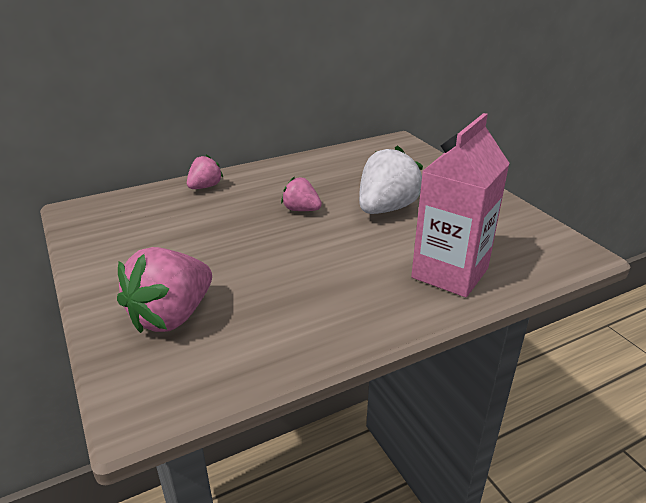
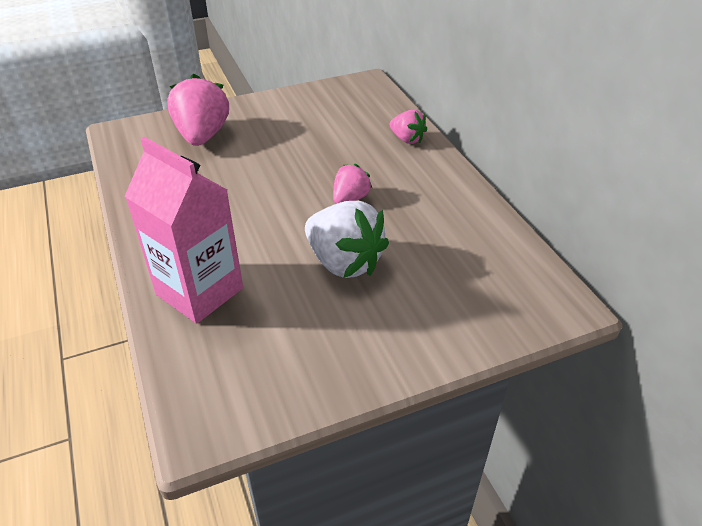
camera: 95 degrees right, 10 degrees up
pink strawberry [117,247,212,333] -> pink strawberry turned 45 degrees clockwise [167,74,229,146]

